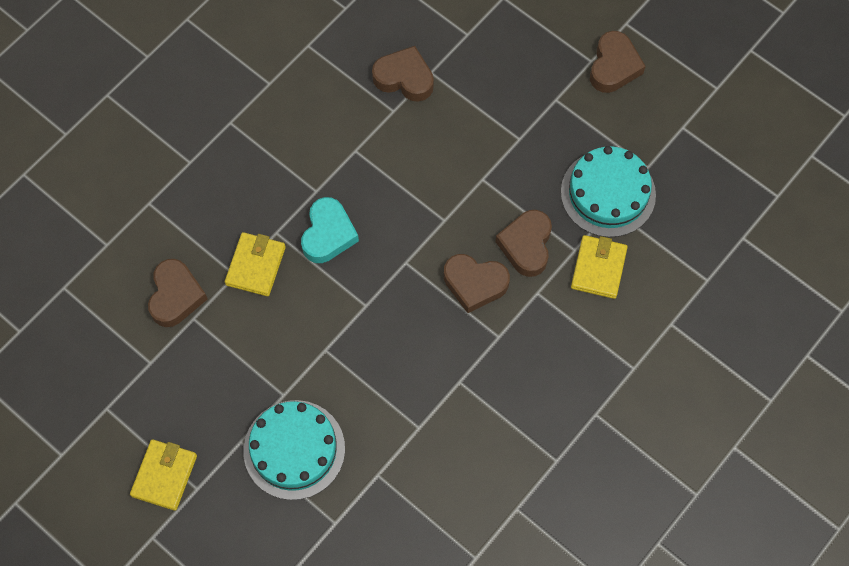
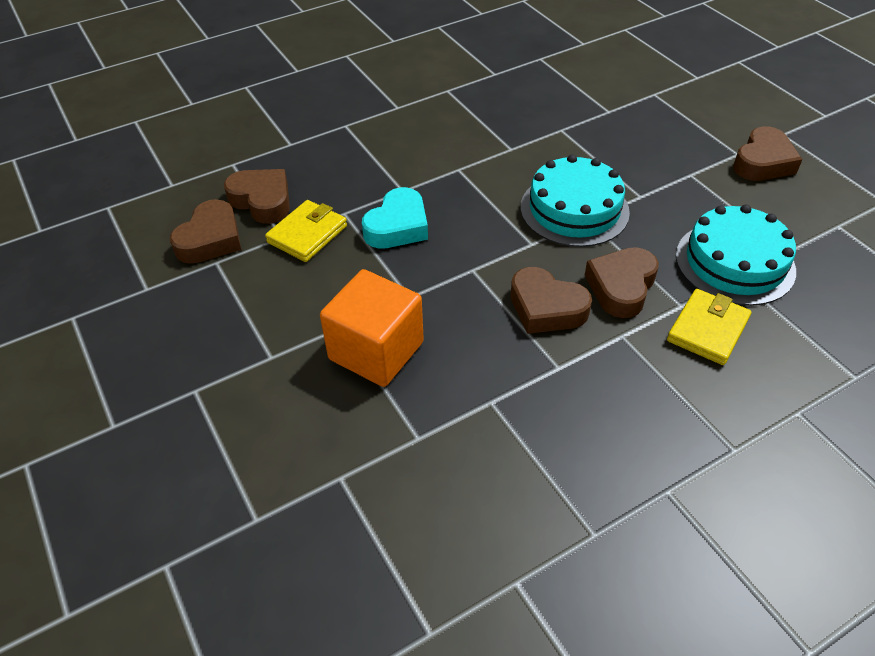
camera: 20 degrees right, 20 degrees down
yellow wallet [130,439,197,511] -> none
turquoise cake [243,400,345,500] -> turquoise cake moved to [521,155,630,247]
brown heart [372,46,434,102] -> brown heart moved to [224,169,290,224]
none -> orange cube [320,269,424,387]

